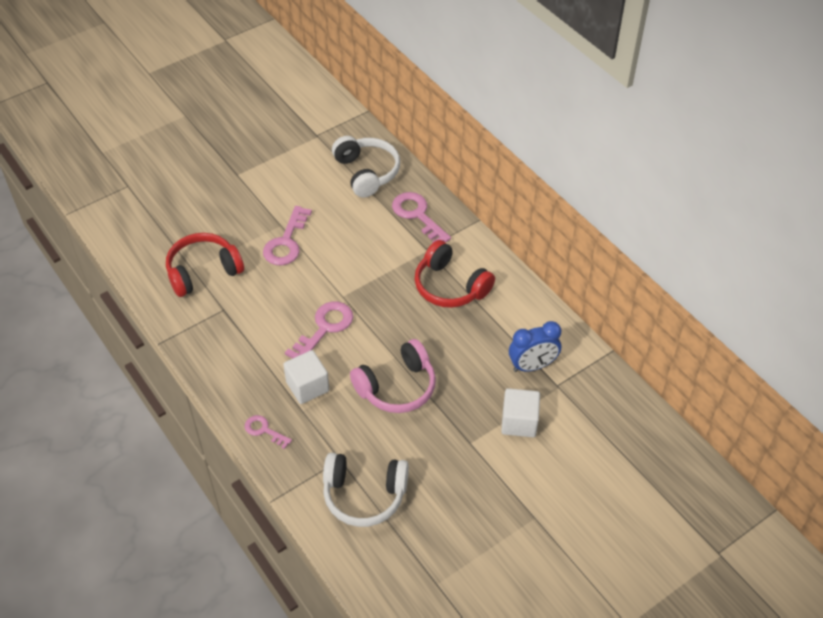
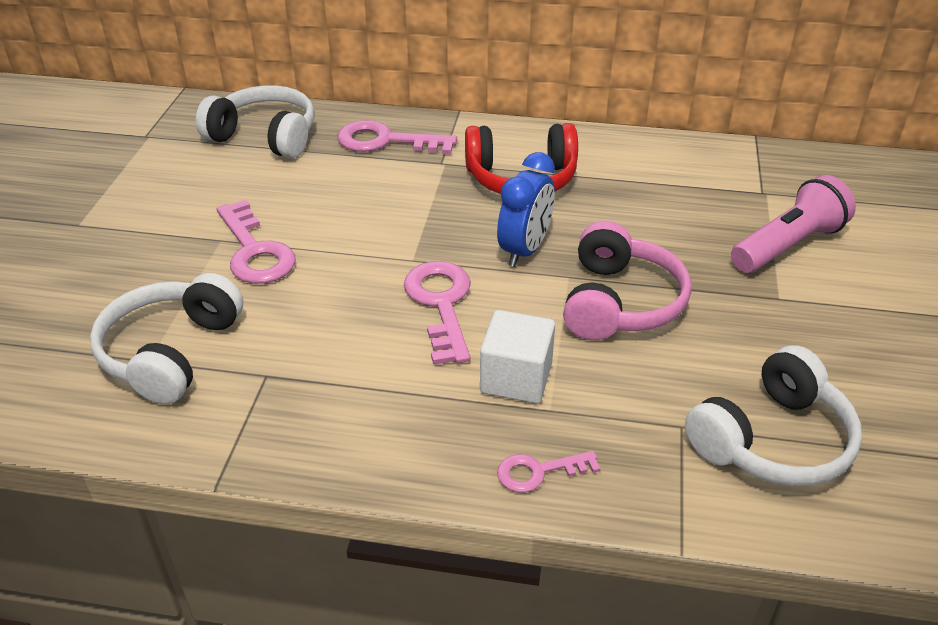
camera: 45 degrees left, 10 degrees down
red headphones [166,233,244,297] -> white headphones [90,273,243,404]
white cube [501,388,540,437] -> pink flashlight [731,175,856,273]
blue clock [509,321,561,372] -> blue clock moved to [497,152,555,267]

